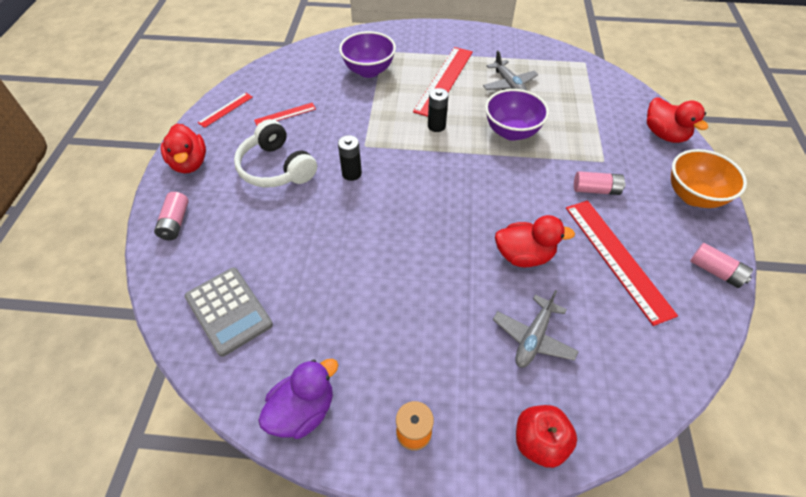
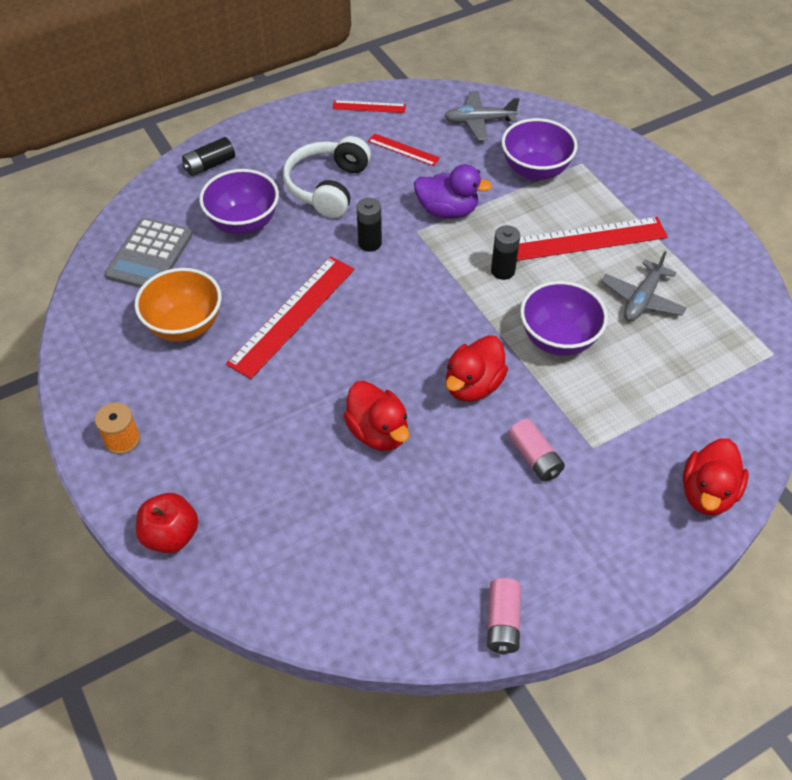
camera: 55 degrees right, 0 degrees up
pink battery [154,192,189,240] -> black battery [182,137,235,176]
red duck [161,124,206,173] -> red duck moved to [446,335,508,402]
purple duck [258,359,338,439] -> purple duck moved to [414,164,492,219]
grey plane [493,290,579,368] -> grey plane moved to [445,91,519,141]
red ruler [566,200,678,326] -> red ruler moved to [226,257,355,379]
orange bowl [671,149,747,208] -> orange bowl moved to [135,268,221,342]
none -> purple bowl [199,169,279,235]

